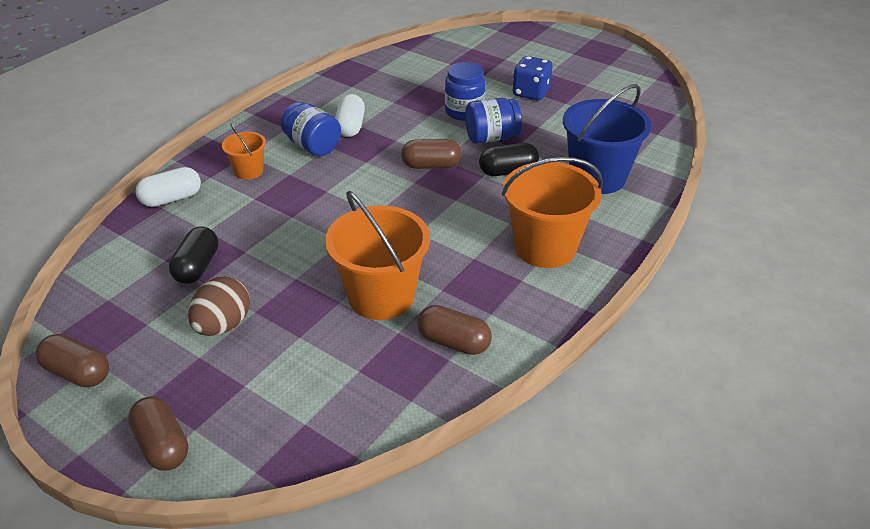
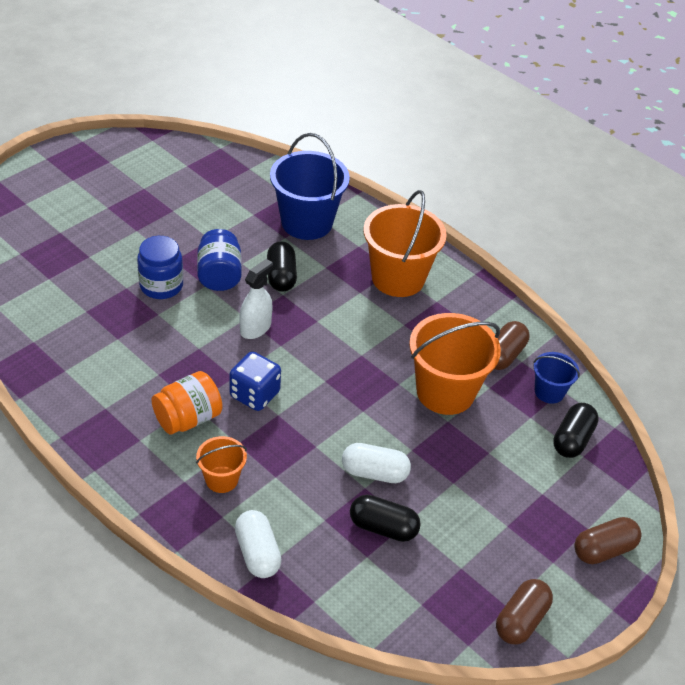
camera: 85 degrees left, 5 degrees up
brown egg [188,276,250,336] -> none
blue jar [281,102,341,156] -> orange jar [151,371,223,435]
white capsule [335,94,365,137] -> white capsule moved to [342,443,411,483]
brown capsule [401,139,462,169] -> white spray bottle [239,259,273,339]
blue dice [512,56,553,100] -> blue dice moved to [229,351,281,411]
none -> blue bucket [533,352,580,404]
none -> black capsule [553,403,599,458]

